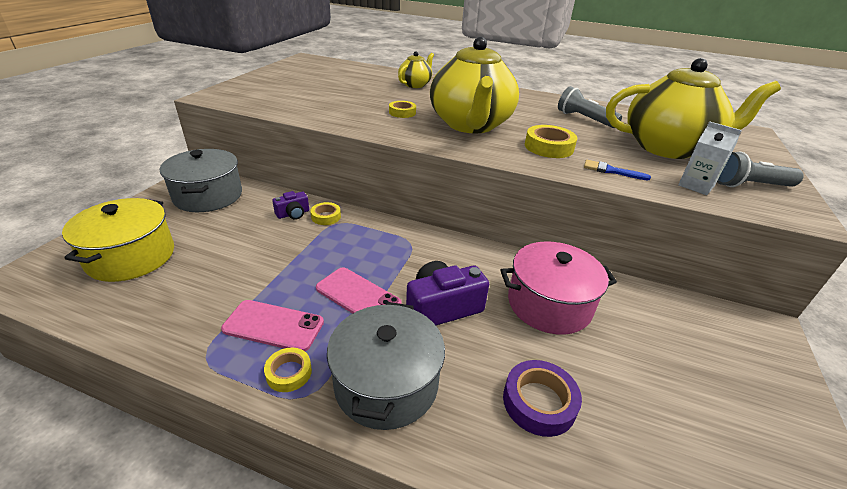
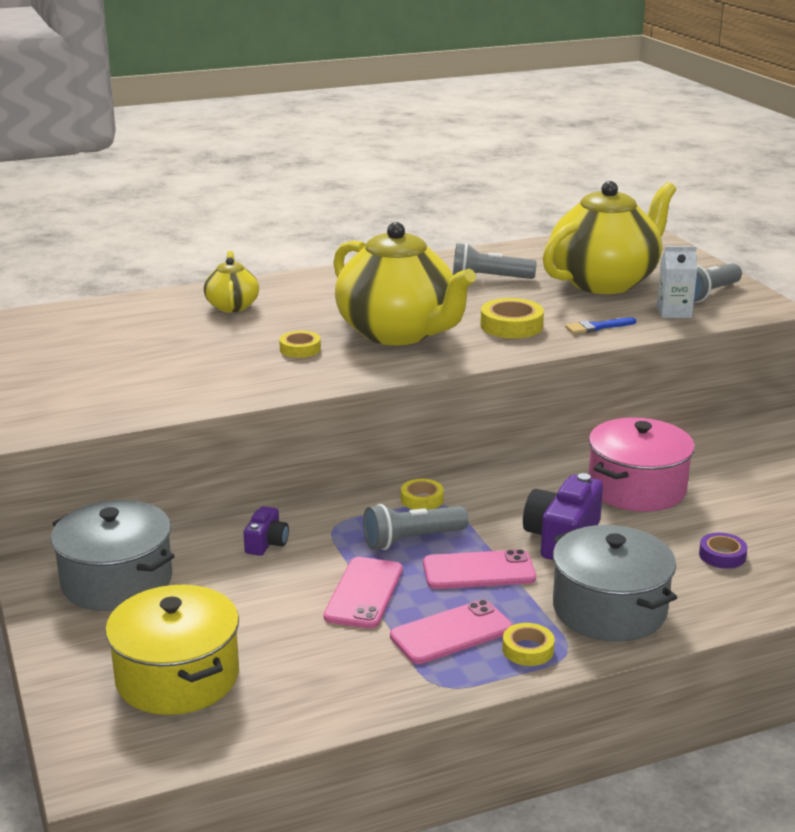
camera: 40 degrees left, 10 degrees down
yellow tape [310,202,341,225] -> yellow tape moved to [401,479,444,510]
purple tape [503,360,582,437] -> purple tape [699,533,747,569], size x0.63
none -> pink phone [324,557,403,629]
none -> grey flashlight [363,504,469,550]

